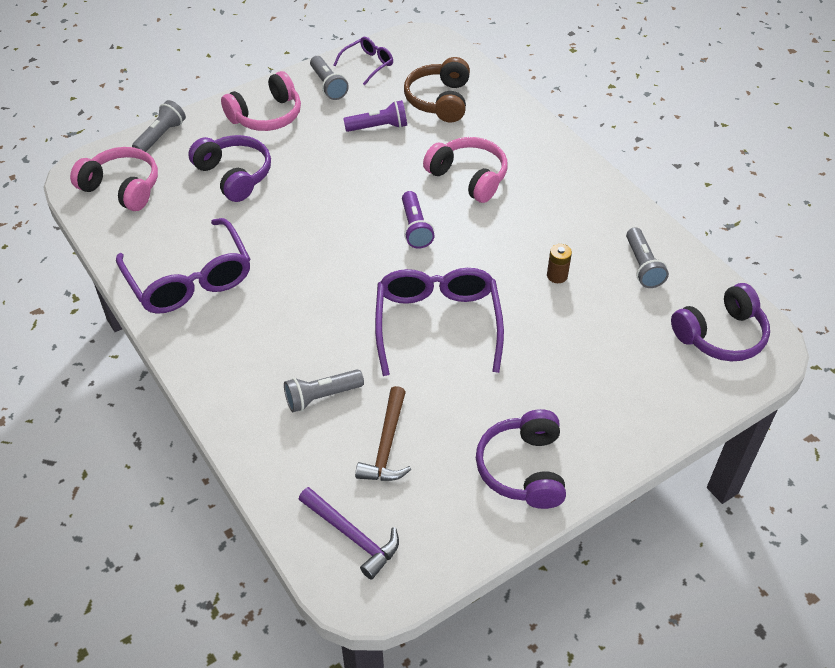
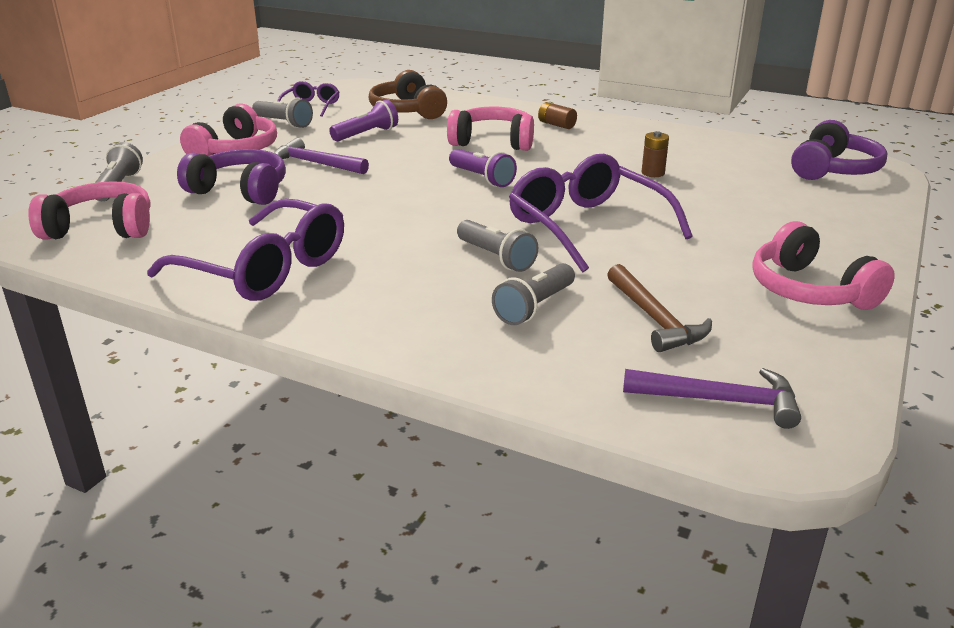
camera: 30 degrees left, 20 degrees down
purple headphones [476,409,566,509] -> pink headphones [752,221,895,310]
grey flashlight [626,227,669,288] -> grey flashlight moved to [457,220,538,272]
none -> purple hammer [275,138,369,174]
none -> brown battery [538,102,577,129]

